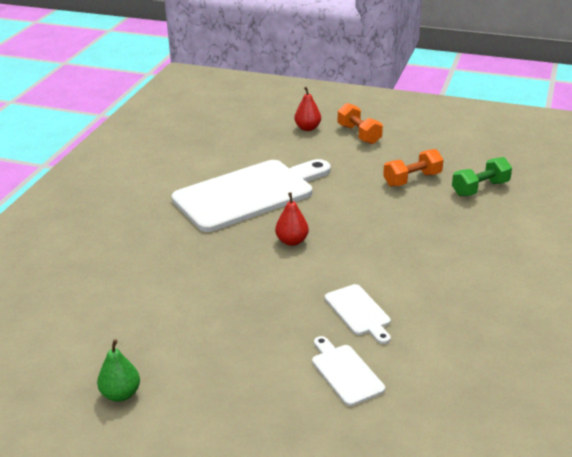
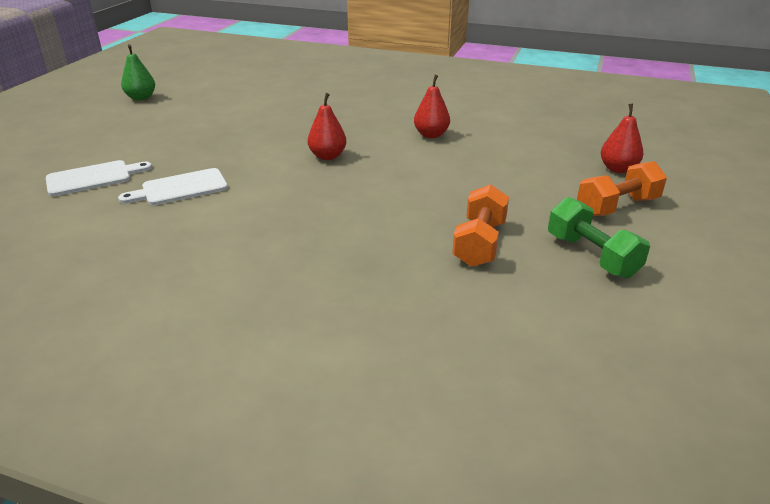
camera: 90 degrees right, 0 degrees up
white cutting board [172,159,331,232] -> red pear [414,75,450,138]
orange dumbbell [383,149,443,187] -> orange dumbbell turned 45 degrees clockwise [452,184,509,267]
green dumbbell [452,157,512,196] -> green dumbbell moved to [548,197,650,279]

